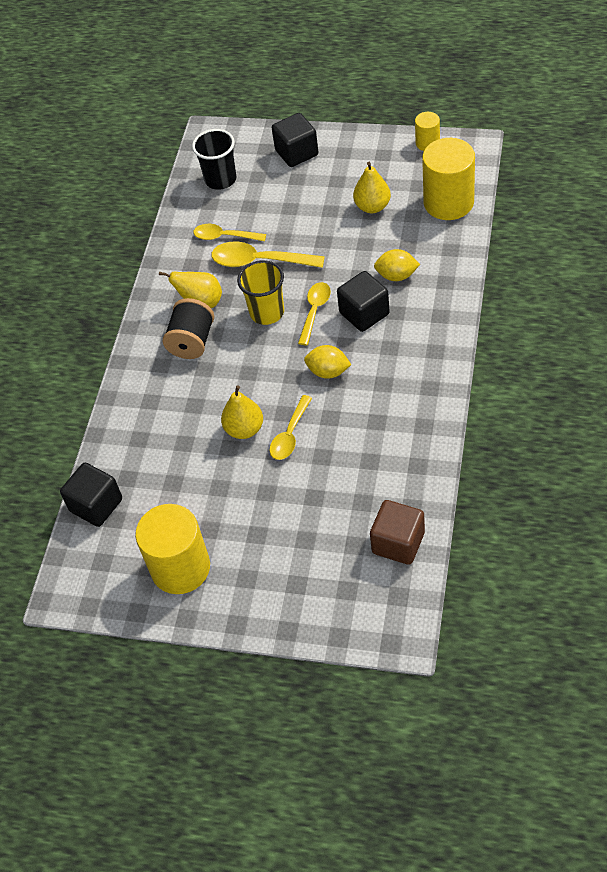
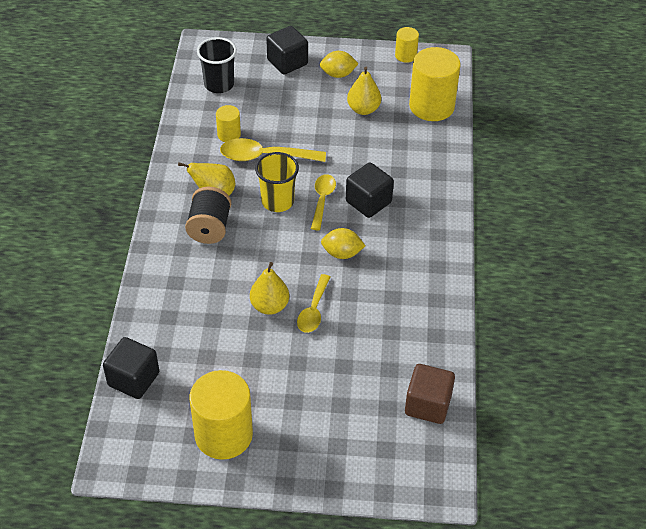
camera: 15 degrees left, 5 degrees down
yellow spoon [193,224,266,241] -> yellow cylinder [216,105,241,142]
yellow lemon [374,249,420,281] -> yellow lemon moved to [320,51,359,78]

